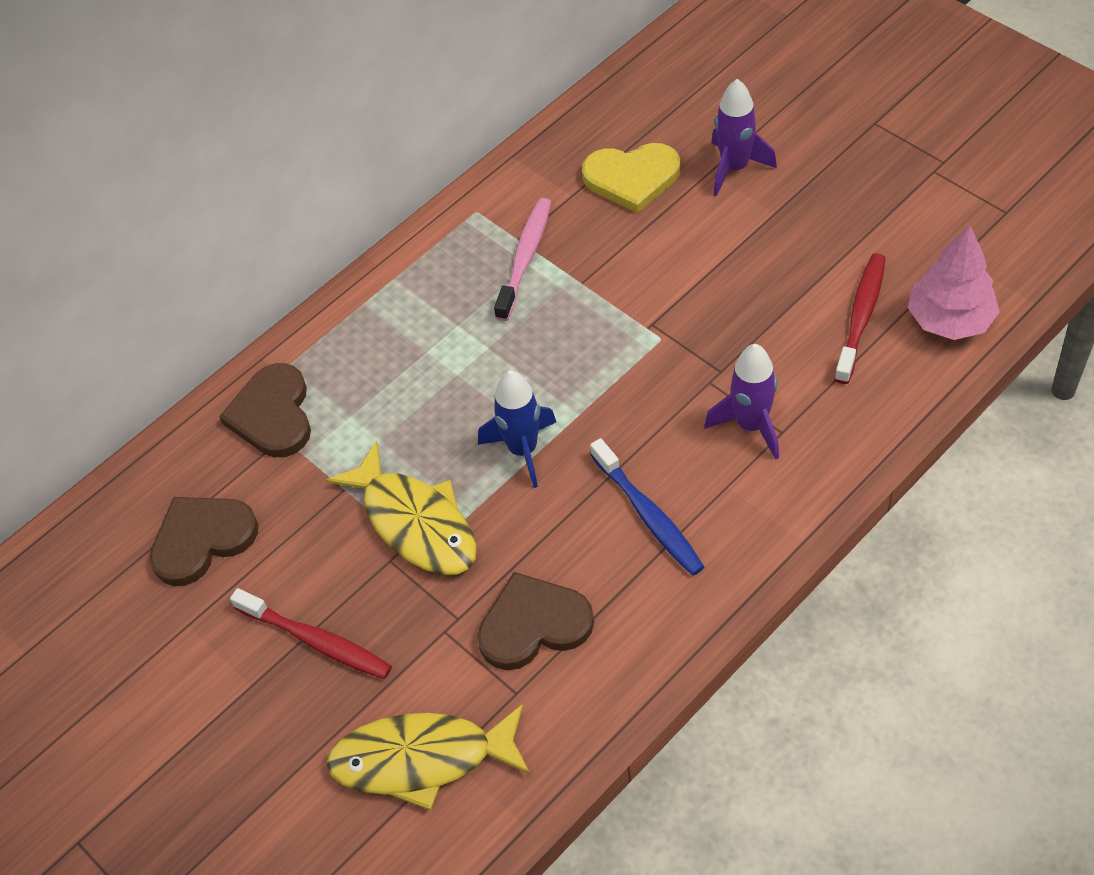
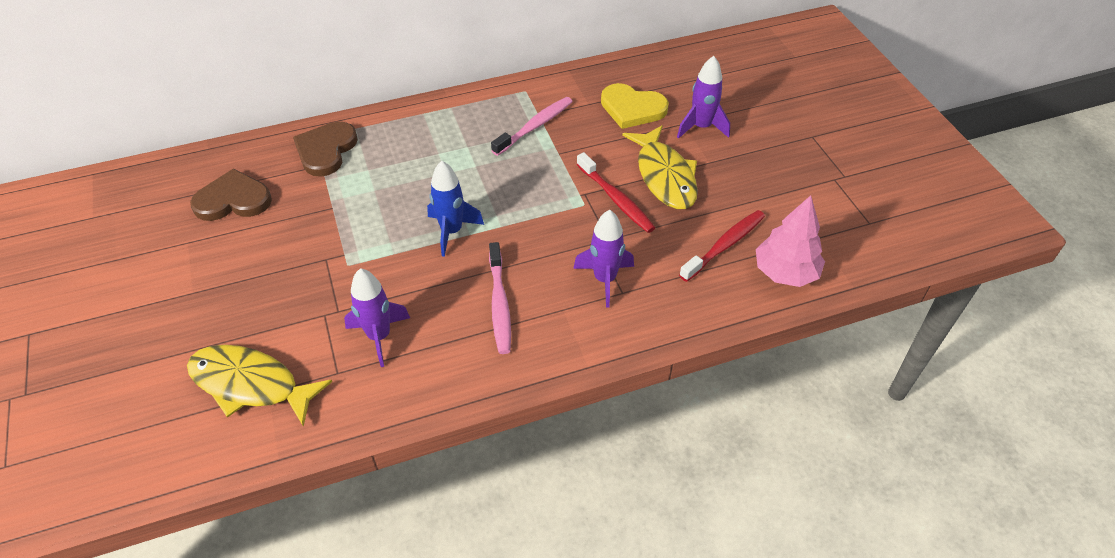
camera: 20 degrees right, 5 degrees down
red toothbrush [230,588,392,679] -> red toothbrush moved to [576,152,655,233]
yellow fish [326,440,477,575] -> yellow fish moved to [622,125,698,209]
brown heart [477,572,594,670] -> purple rocket [344,268,410,367]
blue toothbrush [590,438,704,576] -> pink toothbrush [489,242,511,354]

